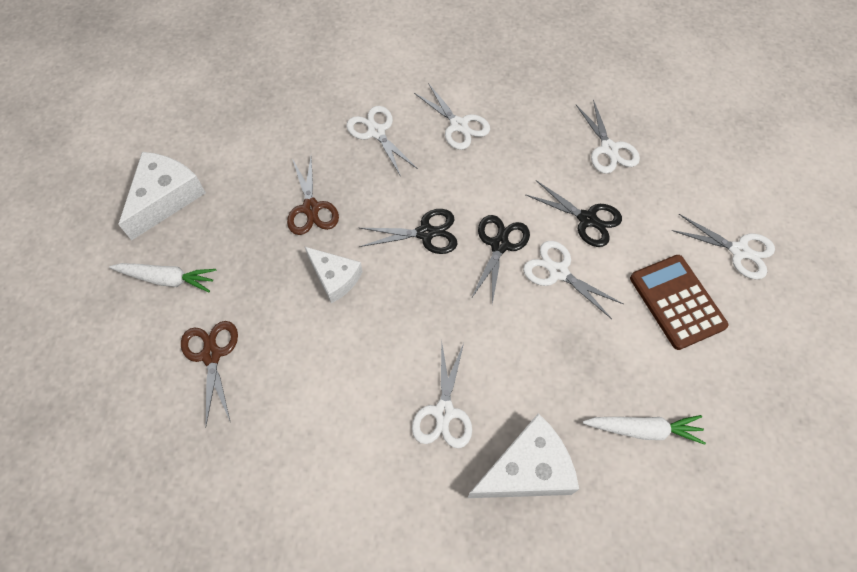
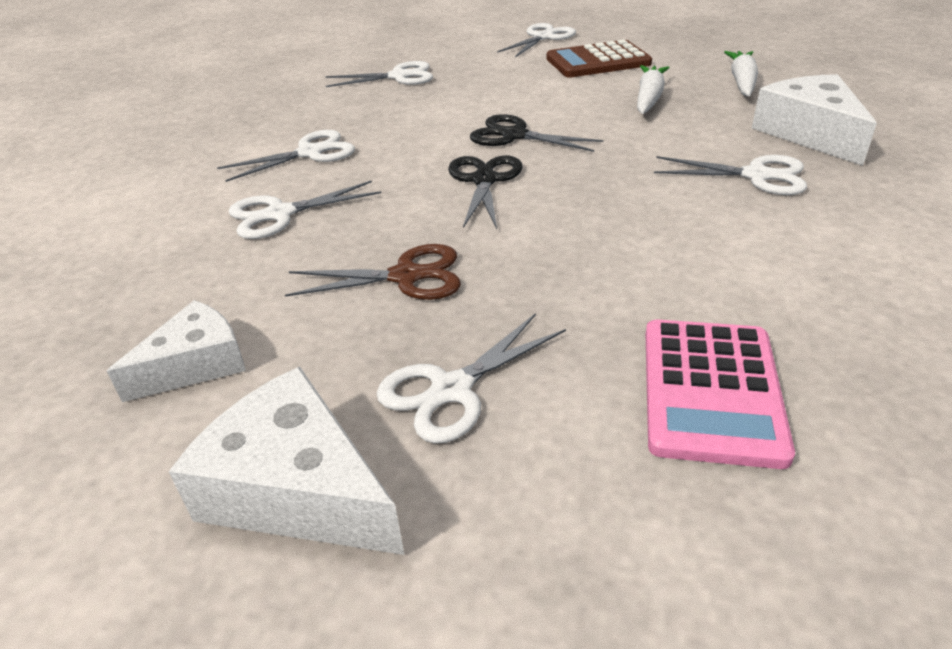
camera: 80 degrees left, 25 degrees down
white carrot [109,263,216,292] -> white carrot moved to [637,65,670,114]
brown scissors [181,321,238,425] -> pink calculator [646,320,795,469]
white cheese [305,247,363,303] -> white cheese moved to [107,300,246,402]
white scissors [523,241,623,319] -> white scissors moved to [376,313,566,443]
black scissors [525,180,622,247] -> none

